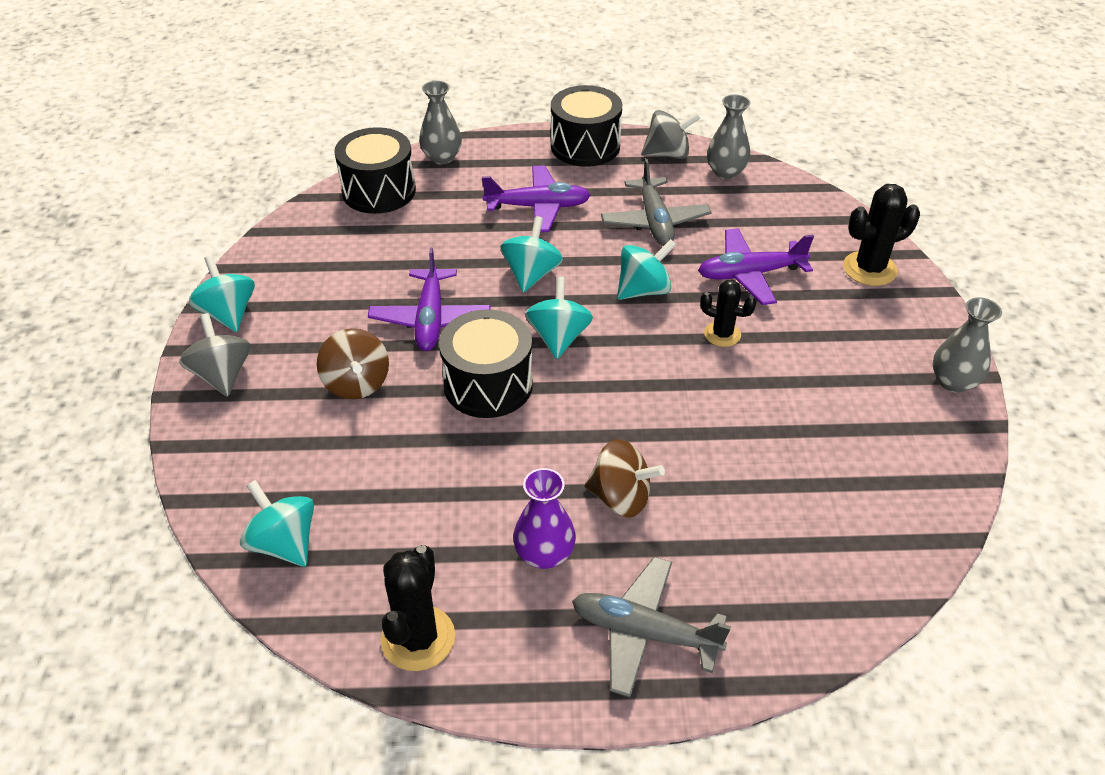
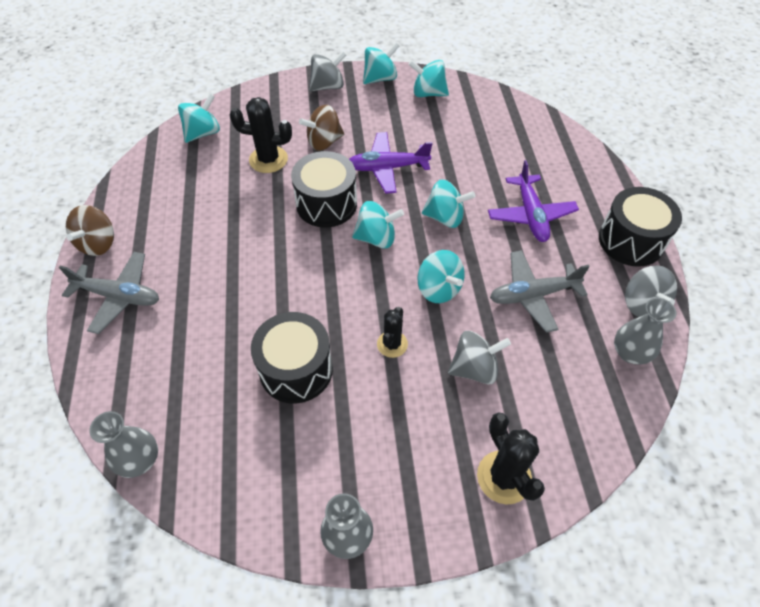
camera: 85 degrees right, 10 degrees up
black drum [334,127,416,214] -> black drum moved to [251,312,333,404]
black cactus [381,545,455,671] -> black cactus moved to [230,97,292,173]
grey vase [419,81,462,164] -> grey vase moved to [89,411,158,478]
purple vase [513,468,576,569] -> none
grey plane [572,557,731,697] -> grey plane turned 90 degrees clockwise [59,252,159,334]
brown spinning top [585,439,665,518] -> brown spinning top moved to [66,205,114,256]
purple plane [698,228,814,305] -> grey spinning top [448,331,511,384]
none -> turquoise spinning top [408,60,449,97]

